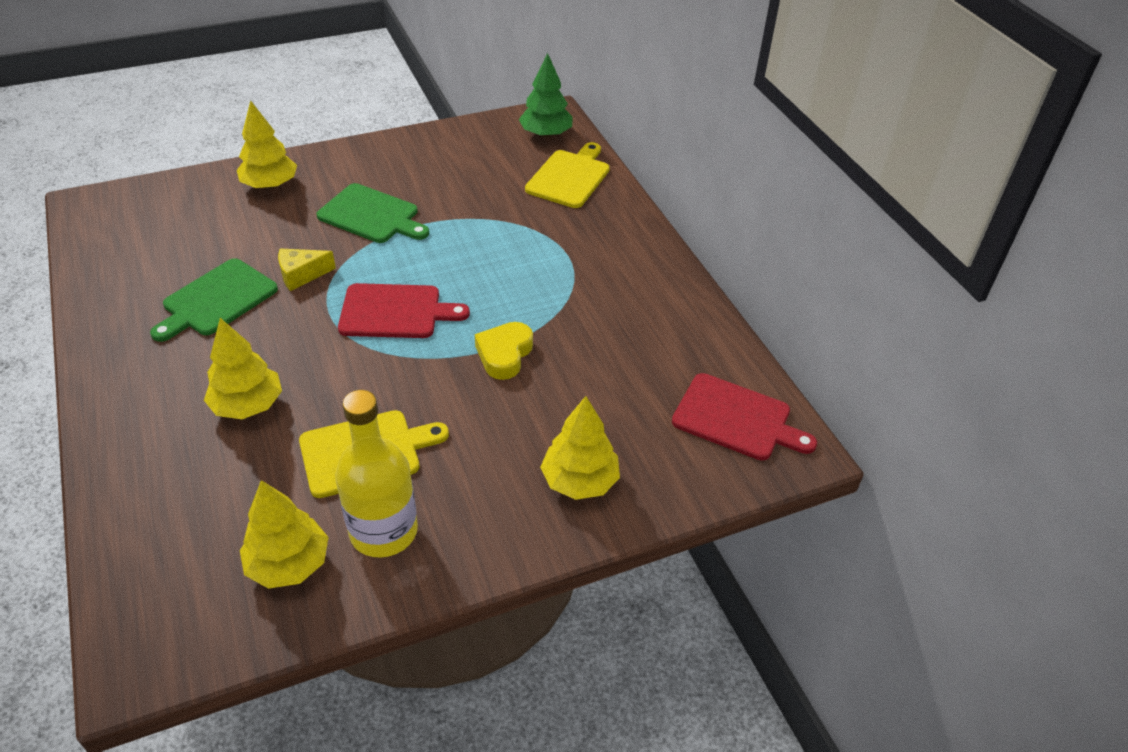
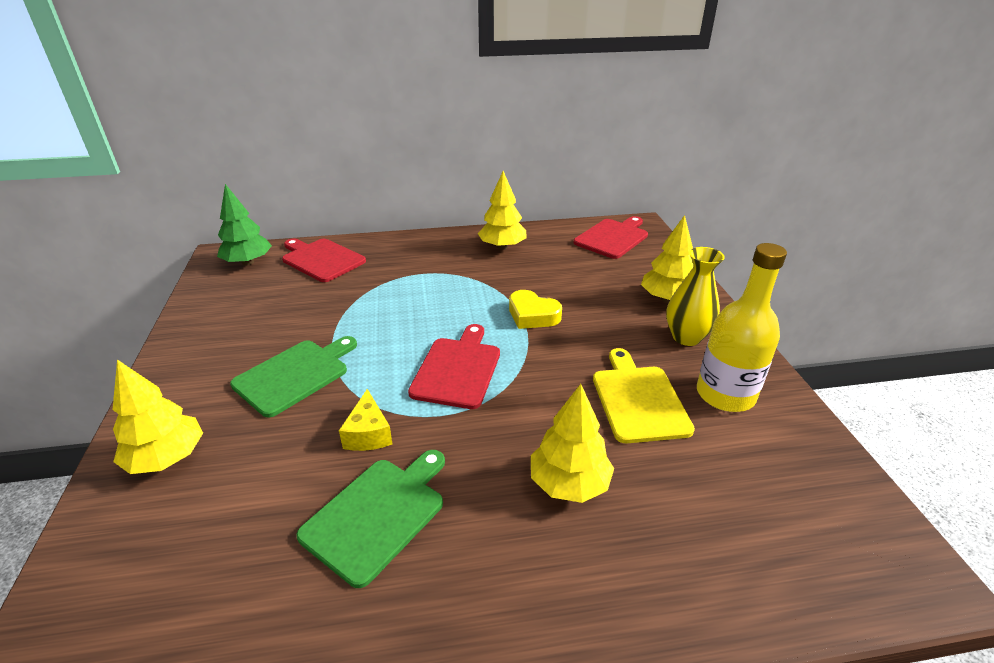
camera: 75 degrees left, 10 degrees down
green cutting board [150,258,278,342] -> green cutting board turned 105 degrees counterclockwise [296,450,445,588]
yellow tree [240,480,329,589] -> yellow tree moved to [478,171,526,250]
yellow cutting board [525,142,610,208] -> red cutting board [282,238,366,282]
none -> yellow vase [666,247,725,346]

